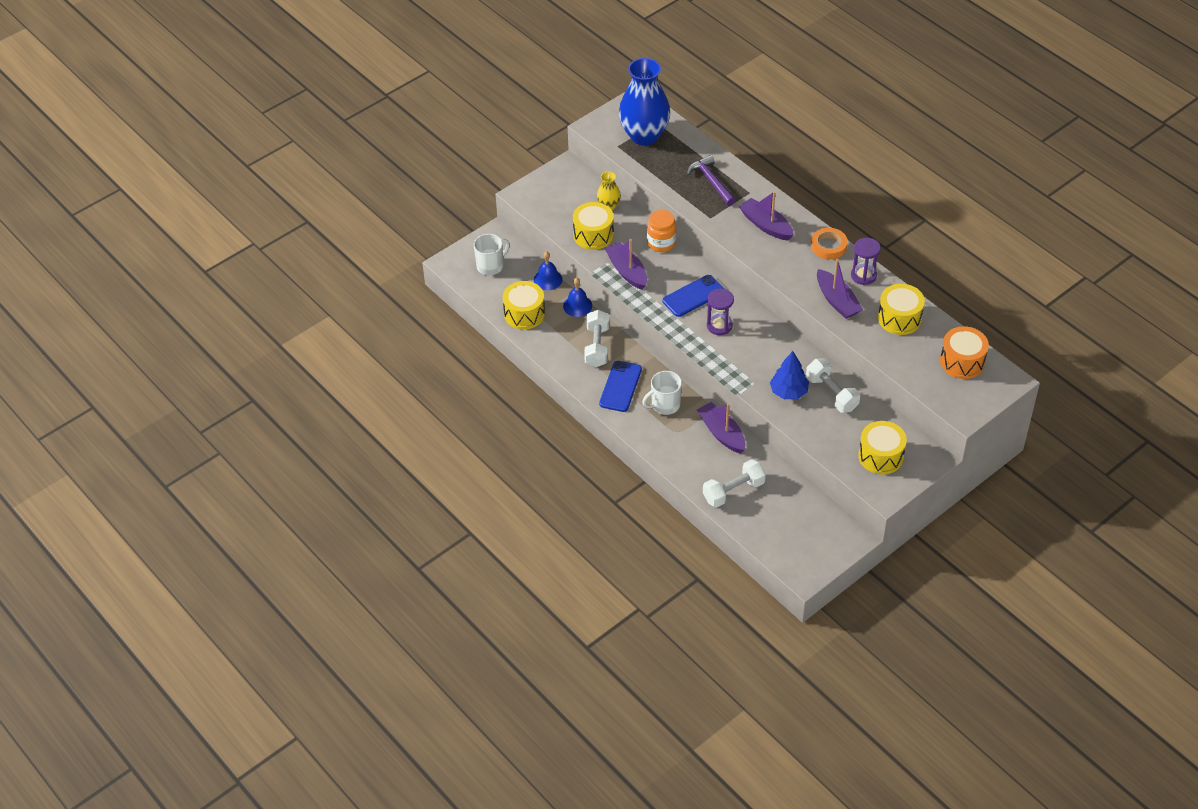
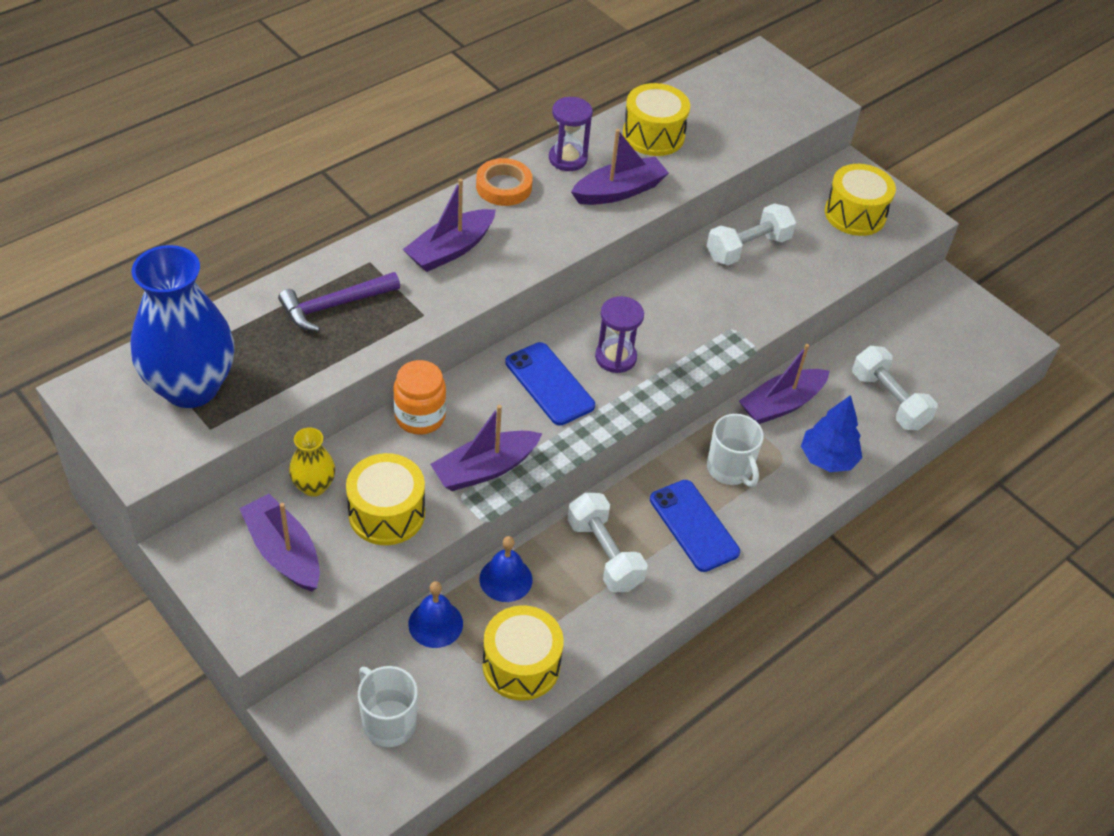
camera: 95 degrees left, 0 degrees up
white dumbbell [584,310,610,367] -> white dumbbell turned 60 degrees clockwise [567,493,648,592]
blue phone [599,361,642,412] -> blue phone turned 45 degrees clockwise [650,480,740,572]
blue tree [770,351,809,399] -> blue tree moved to [801,395,862,472]
orange drum [940,326,989,379] -> none
none -> purple boat [239,494,320,592]

